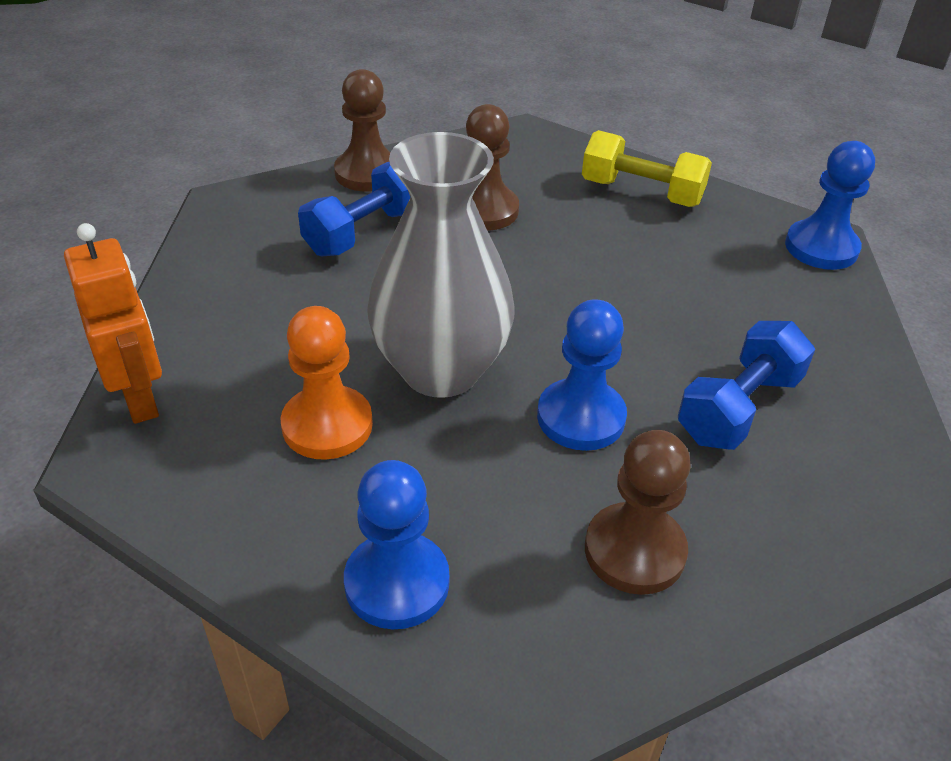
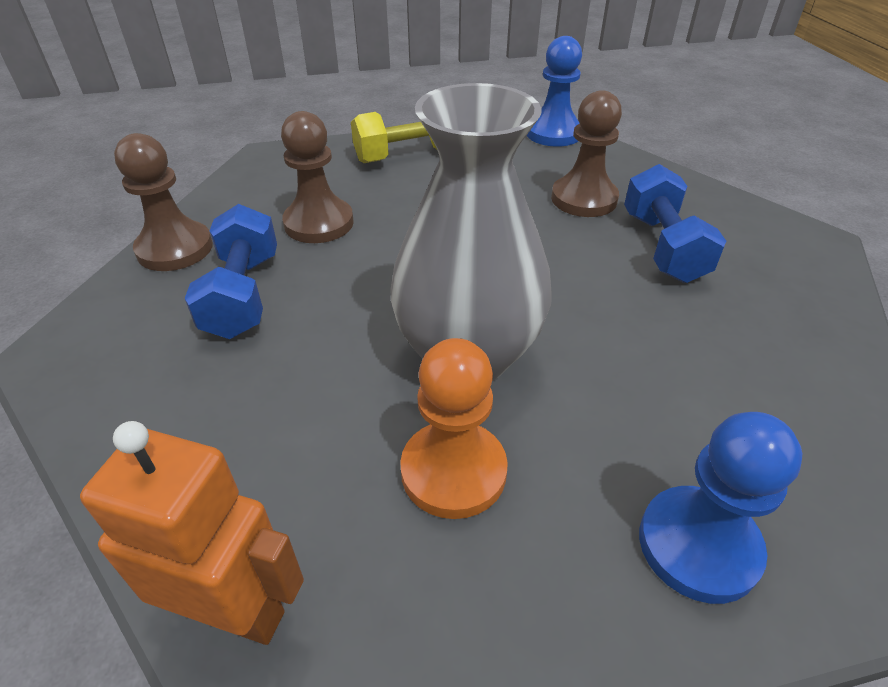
camera: 45 degrees left, 0 degrees up
blue pawn [537,299,627,451] -> none
brown pawn [585,430,691,595] -> brown pawn moved to [551,90,622,217]

